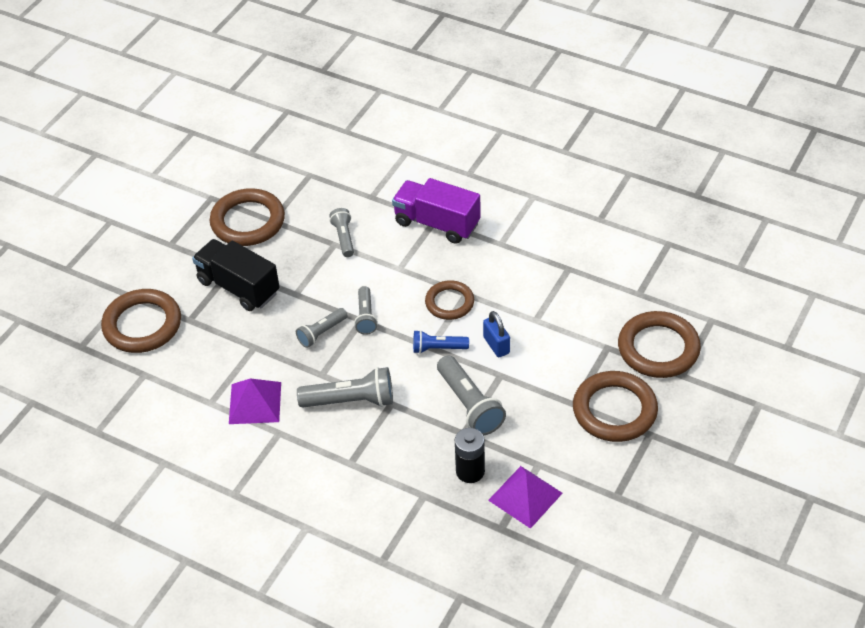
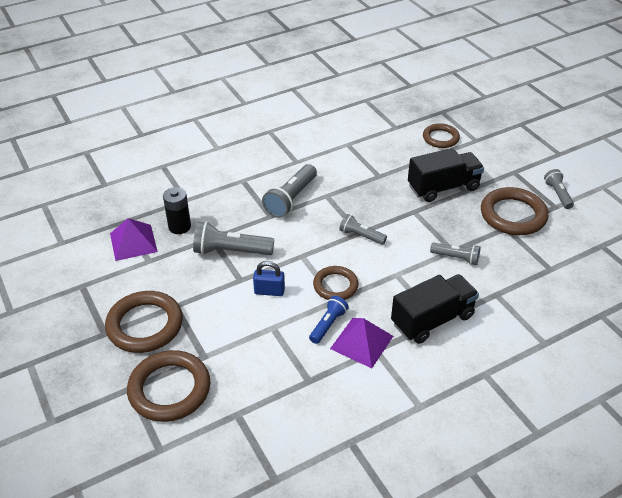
camera: 120 degrees right, 5 degrees down
brown ring [101,289,181,353] -> brown ring [423,123,460,148], size x0.62
purple pyramid [229,378,281,424] -> purple pyramid moved to [330,318,393,368]
grey flashlight [296,308,348,348] -> grey flashlight moved to [544,169,574,209]
purple truck [392,178,481,244] -> black truck [391,274,479,344]
blue flashlight [413,330,469,354] -> blue flashlight moved to [309,296,349,344]

